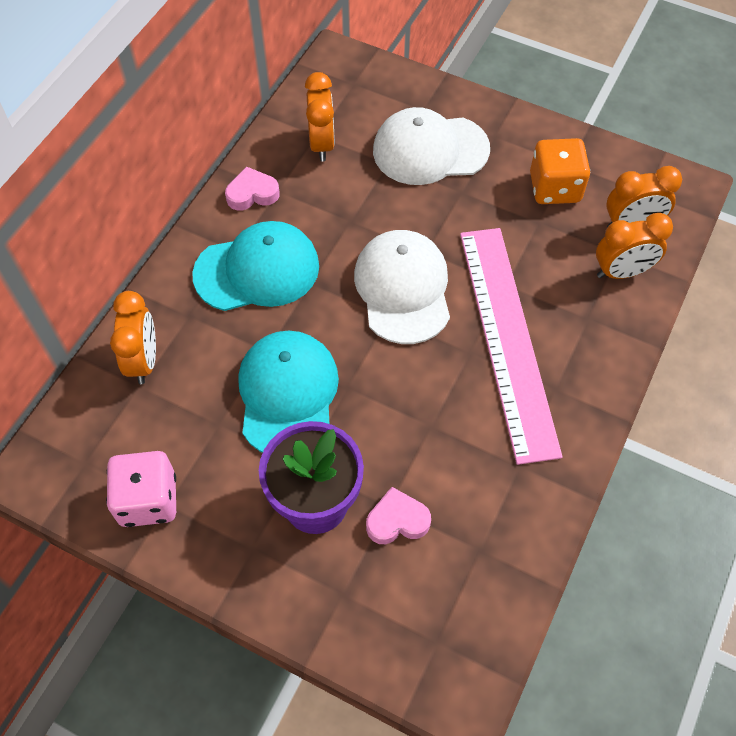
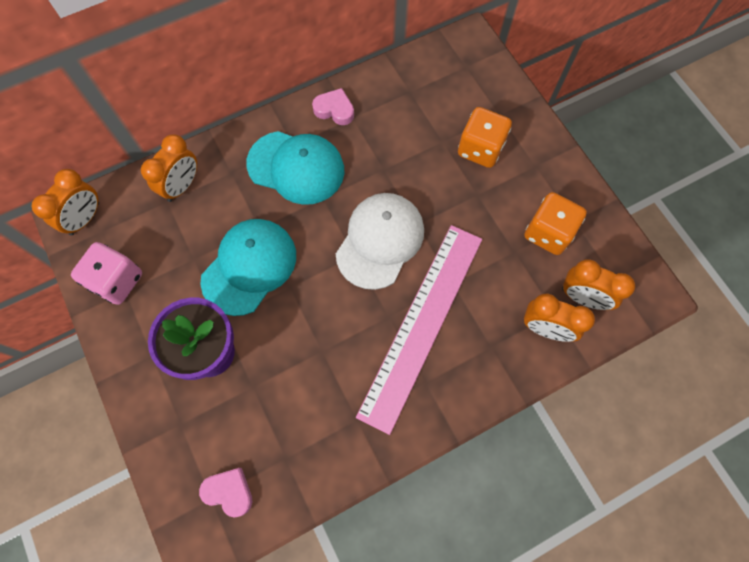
camera: 35 degrees right, 10 degrees up
orange clock [305,72,335,161] -> orange clock moved to [32,169,99,236]
pink heart [366,487,431,544] -> pink heart moved to [199,468,252,517]
white cap [373,107,490,185] -> orange dice [458,107,512,168]

